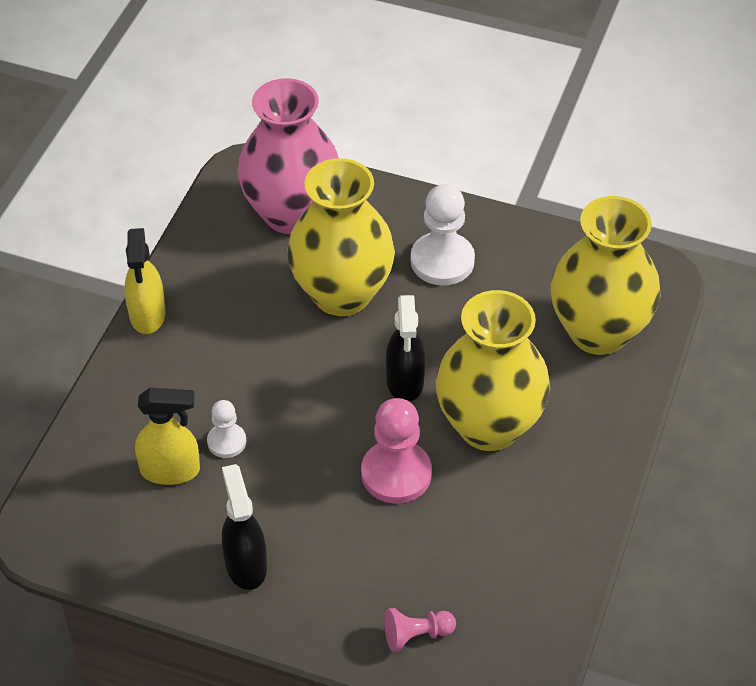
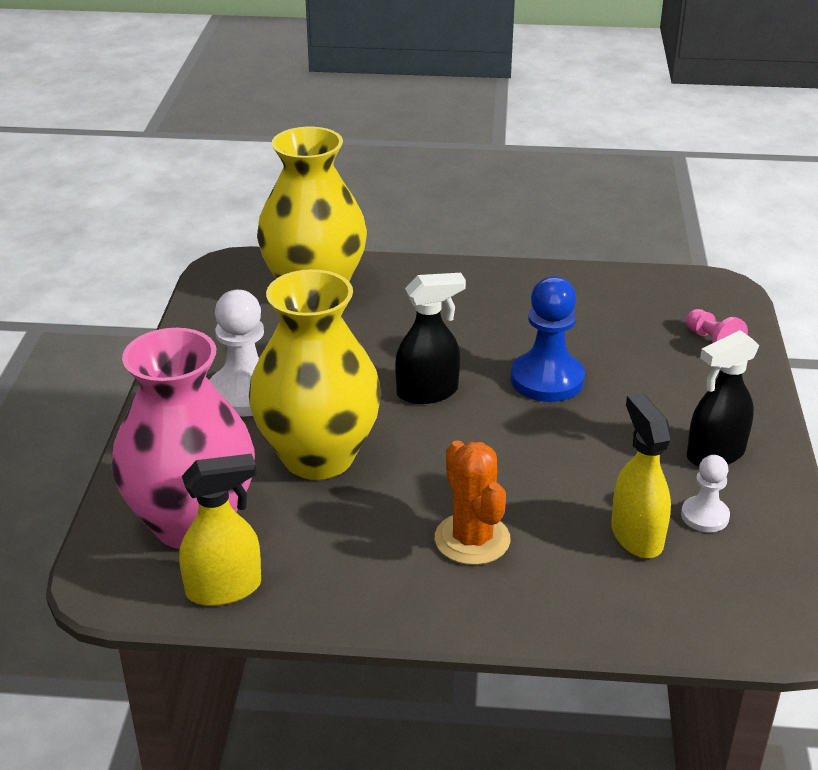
camera: 105 degrees left, 15 degrees down
yellow spray bottle [124,228,166,334] -> yellow spray bottle moved to [179,454,261,606]
white pawn [207,400,246,458] -> white pawn moved to [681,455,730,532]
pink pawn [361,398,432,504] -> blue pawn [511,277,585,402]
yellow vase [435,290,550,451] -> none
none -> orange cactus [435,440,511,565]

